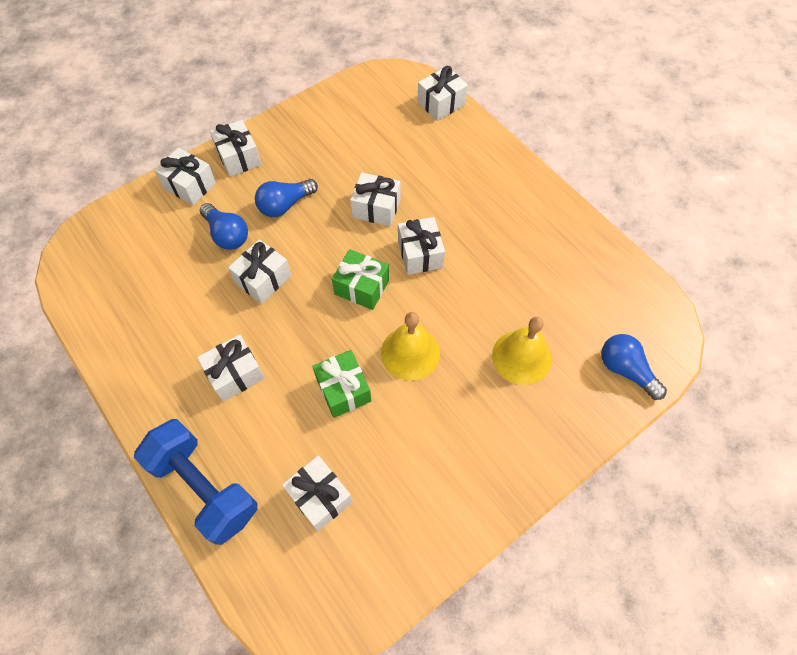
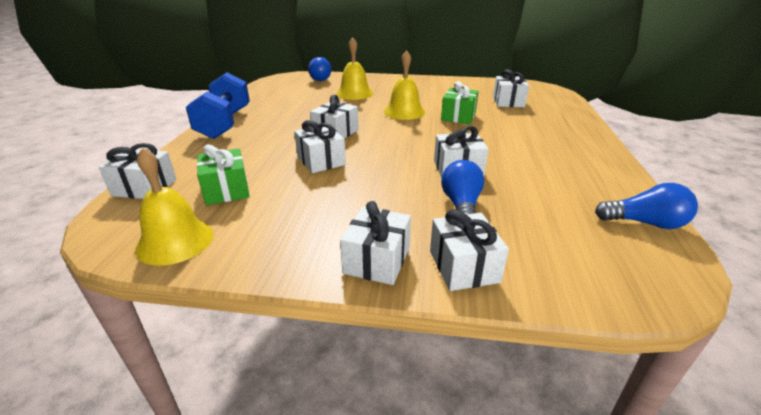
camera: 135 degrees left, 30 degrees down
blue dumbbell [134,419,258,545] -> blue dumbbell moved to [186,72,250,139]
white gift [197,334,265,402] -> none
blue light bulb [255,179,318,217] -> blue light bulb moved to [595,183,698,229]
green gift [332,249,389,310] -> green gift moved to [197,144,250,205]
none -> yellow bell [135,147,214,265]

